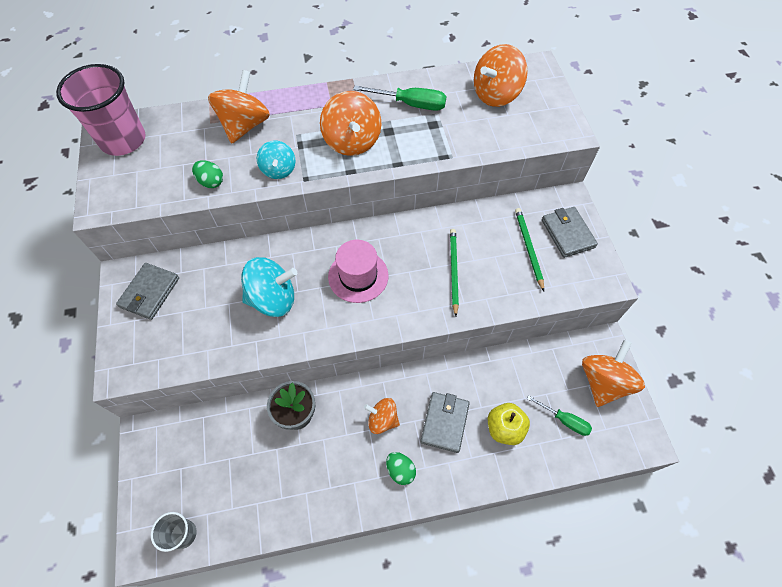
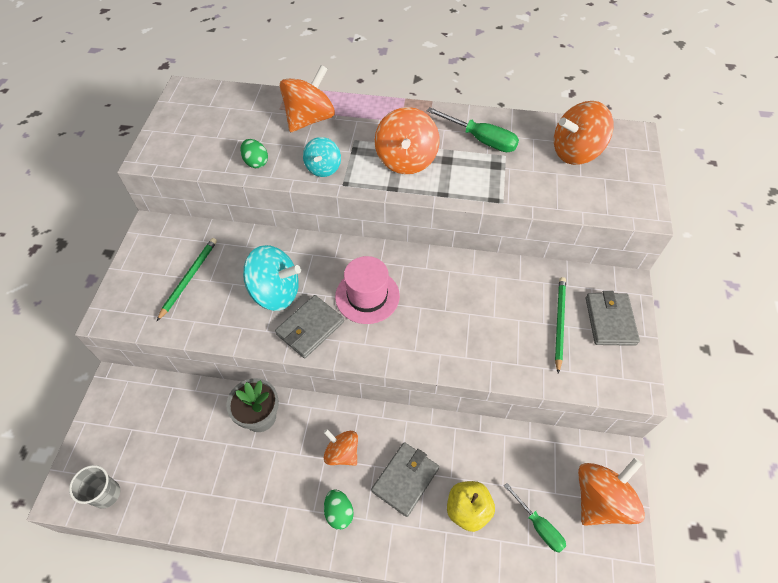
camera: 20 degrees right, 5 degrees down
pink cup [56,64,146,156] -> none
grey wallet [116,263,179,320] -> grey wallet moved to [275,295,344,358]
green pencil [450,229,459,317] -> green pencil moved to [157,238,217,321]

